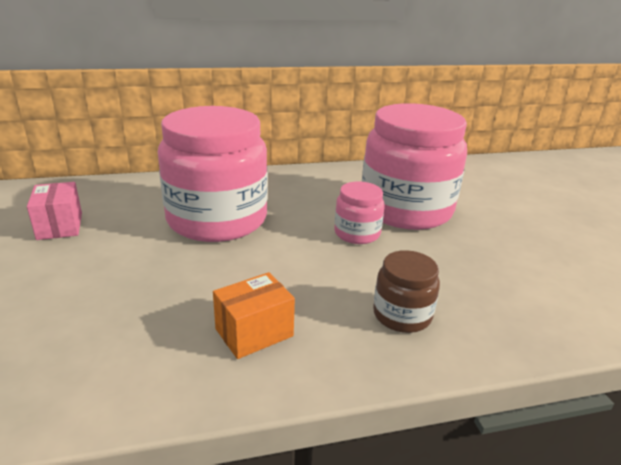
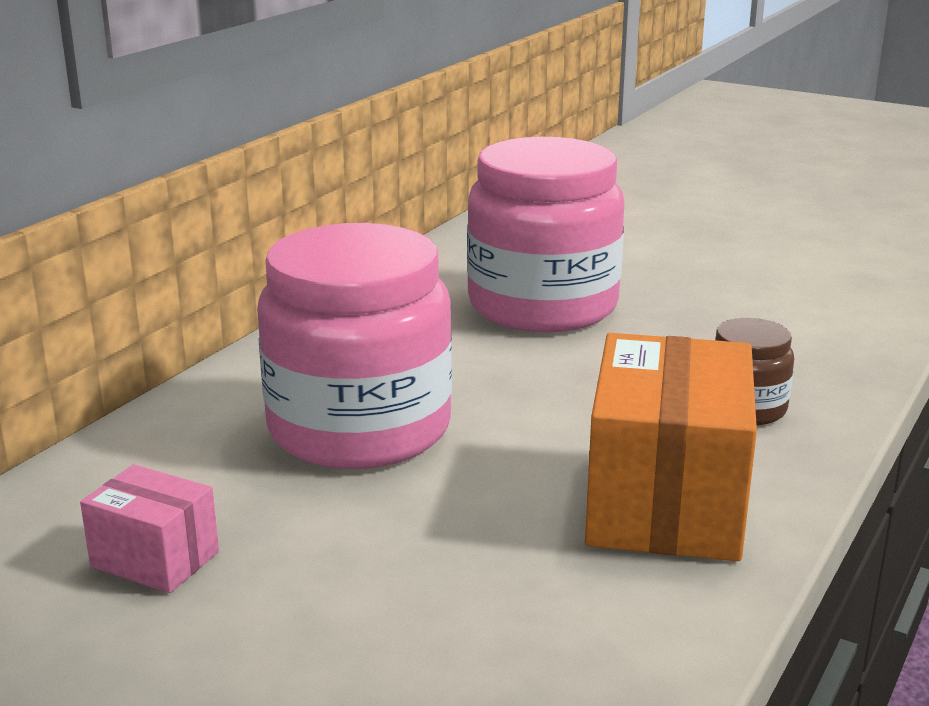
camera: 45 degrees left, 5 degrees down
orange box [213,272,295,359] -> orange box [585,333,757,561], size x1.97
pink jar [334,182,385,244] -> none

